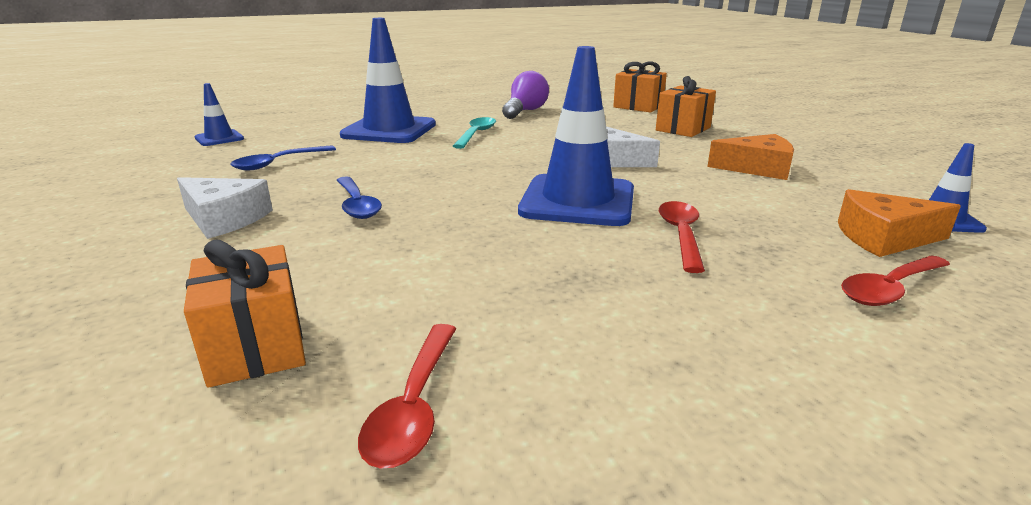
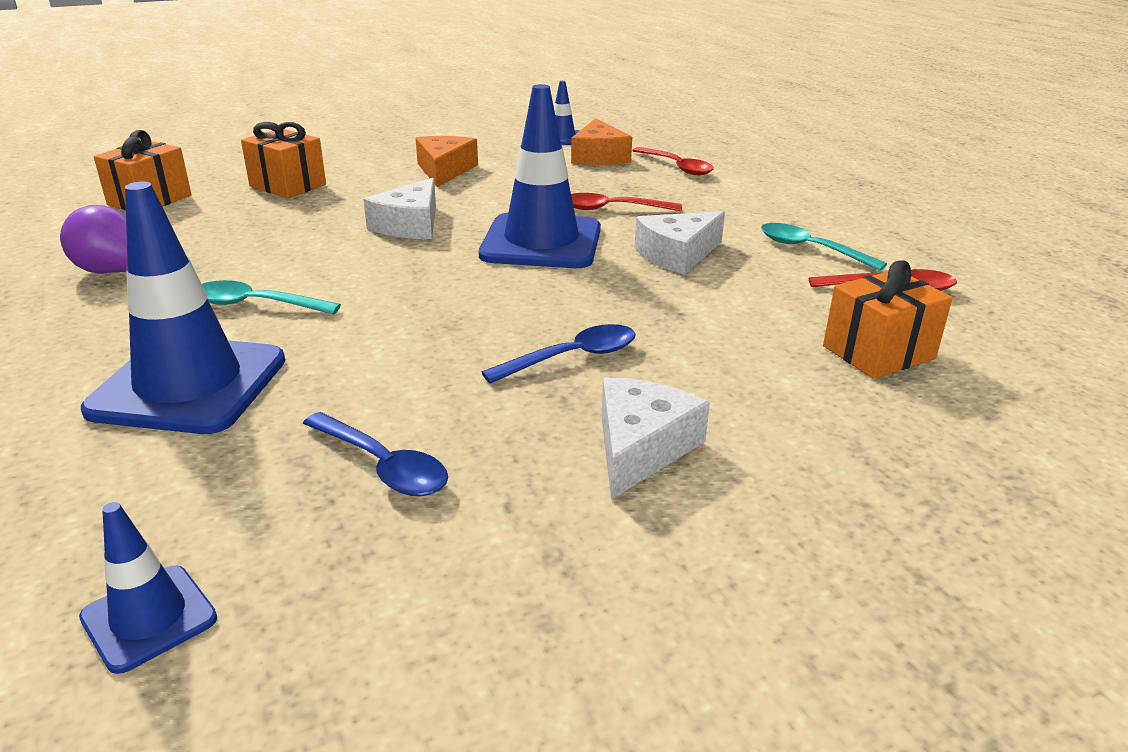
camera: 95 degrees left, 5 degrees up
none -> white cheese [634,211,725,275]
none -> turquoise spoon [761,223,887,271]

